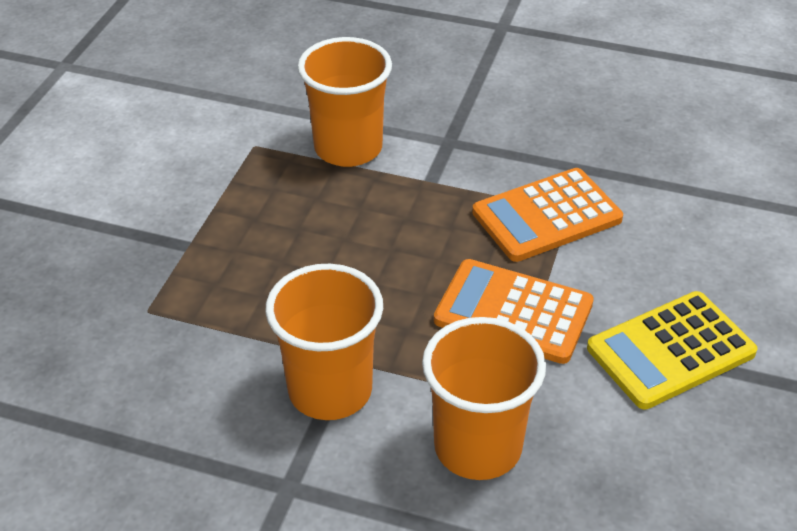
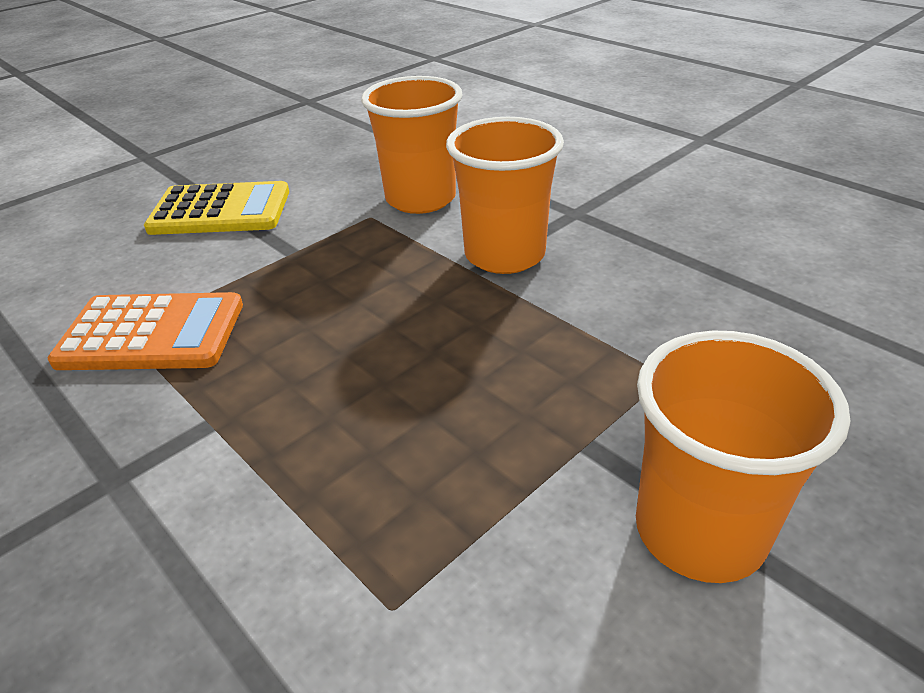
camera: 150 degrees left, 5 degrees down
orange cup [298,37,392,167] -> orange cup moved to [636,331,850,583]
orange calculator [434,259,594,364] -> none

